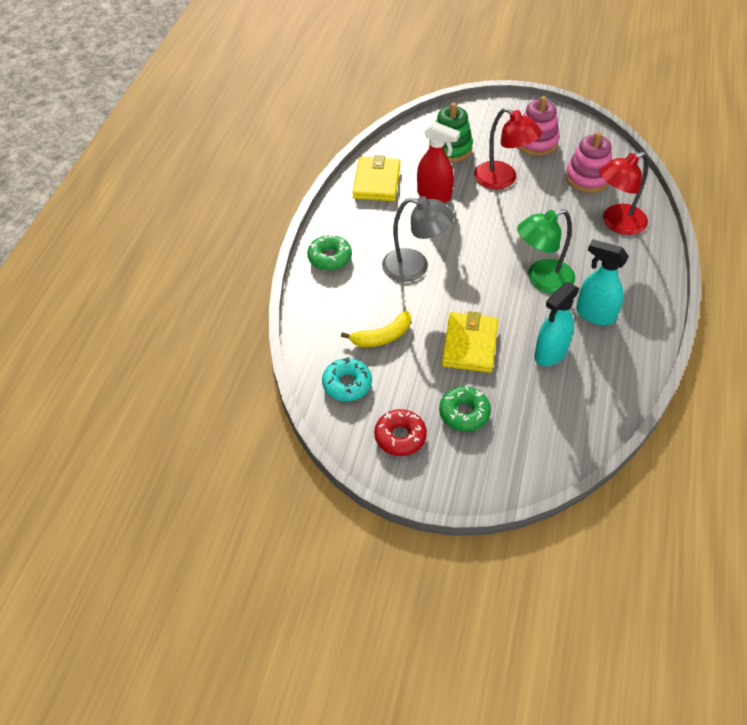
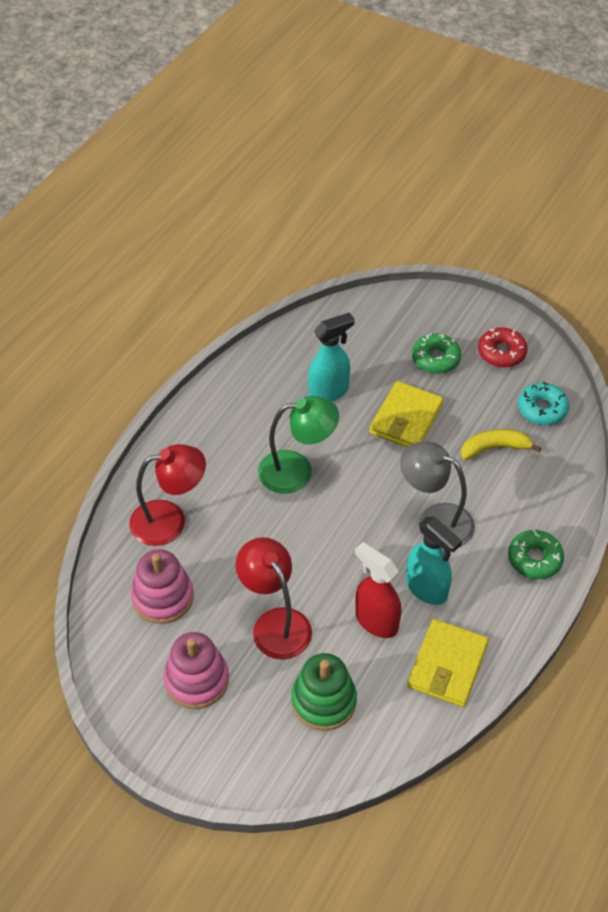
camera: 165 degrees left, 0 degrees up
turquoise spray bottle [576,239,629,325] -> turquoise spray bottle moved to [406,517,462,605]

